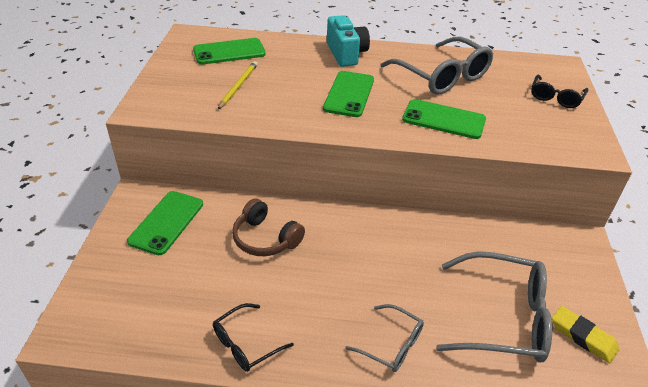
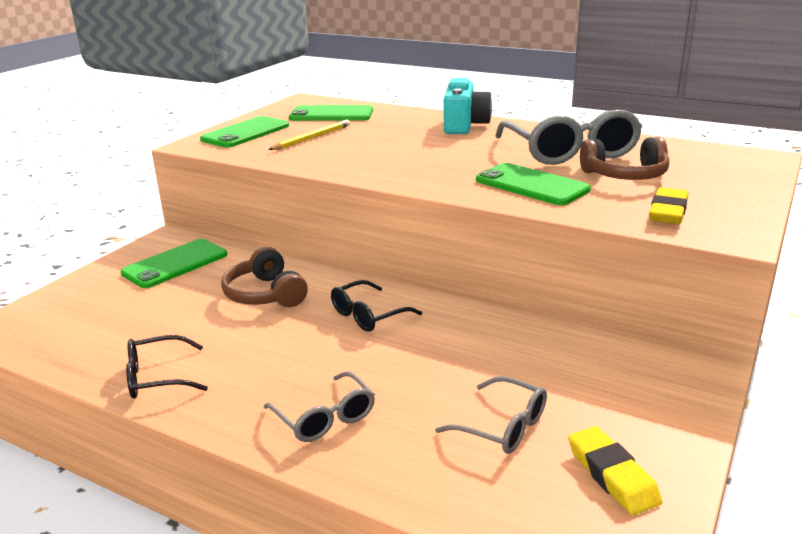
camera: 25 degrees right, 15 degrees down
green phone [323,71,374,117] -> green phone moved to [200,116,289,147]
grey glasses [436,251,552,363] -> grey glasses [435,376,547,454], size x0.54
black glasses [531,75,588,108] -> black glasses moved to [331,280,422,332]
none -> brown headphones [580,137,670,180]
none -> yellow eraser [649,188,688,224]

